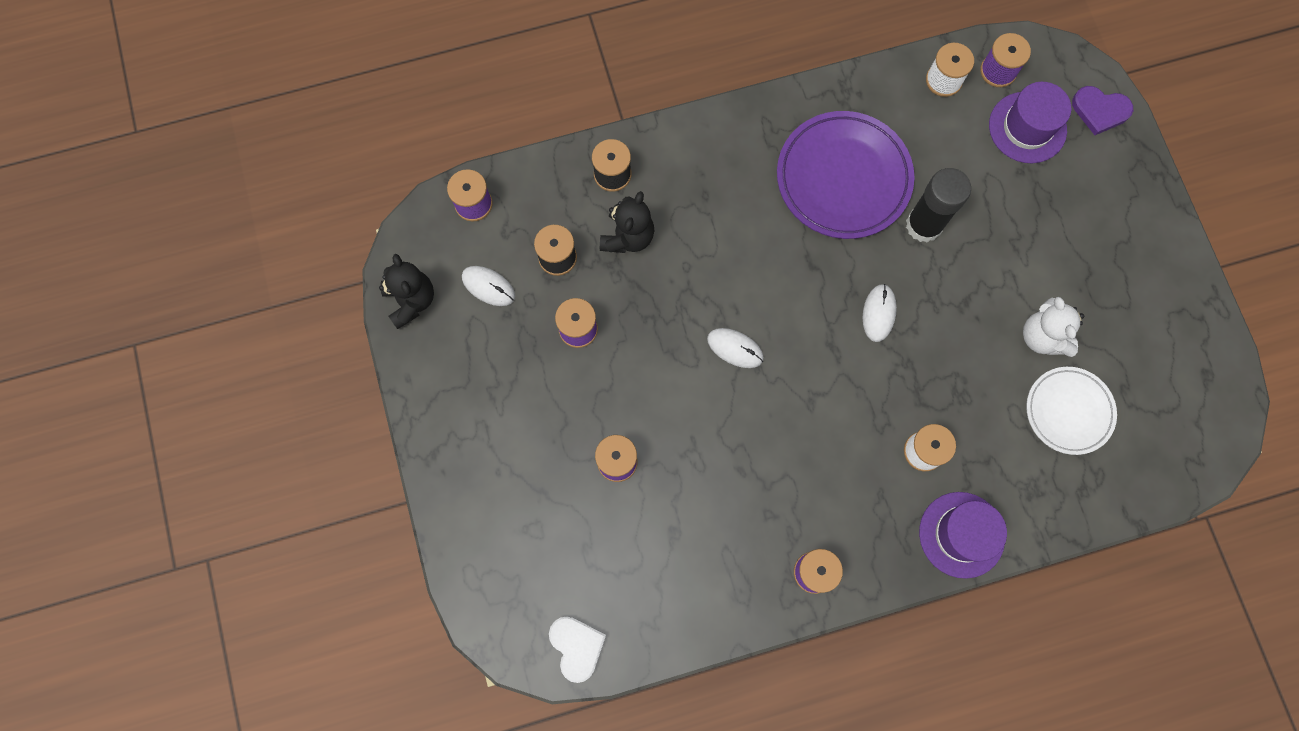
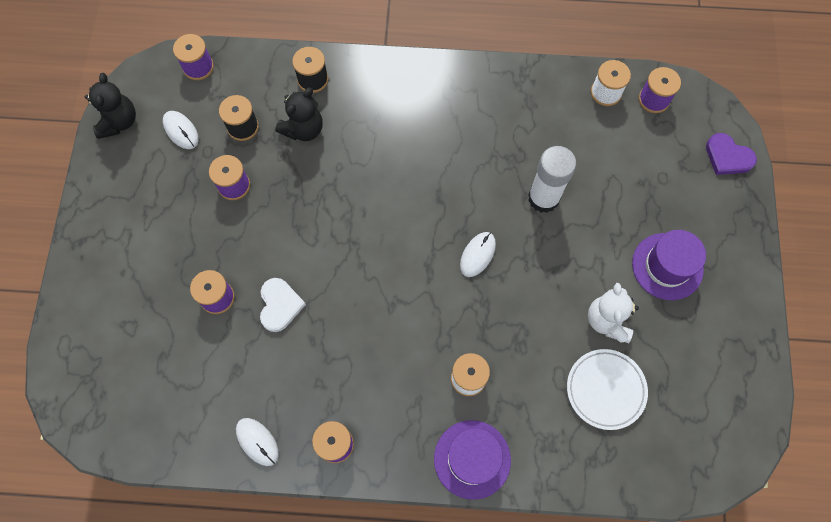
camera: 20 degrees right, 5 degrees down
white heart [549,616,606,683] -> white heart moved to [260,278,306,332]
white mouse [707,328,764,368] -> white mouse moved to [236,418,279,466]
purple plate [777,111,915,239] -> none
black glue stick [906,168,971,243] -> white glue stick [528,146,576,213]
purple hat [989,82,1071,163] -> purple hat moved to [632,230,706,300]

